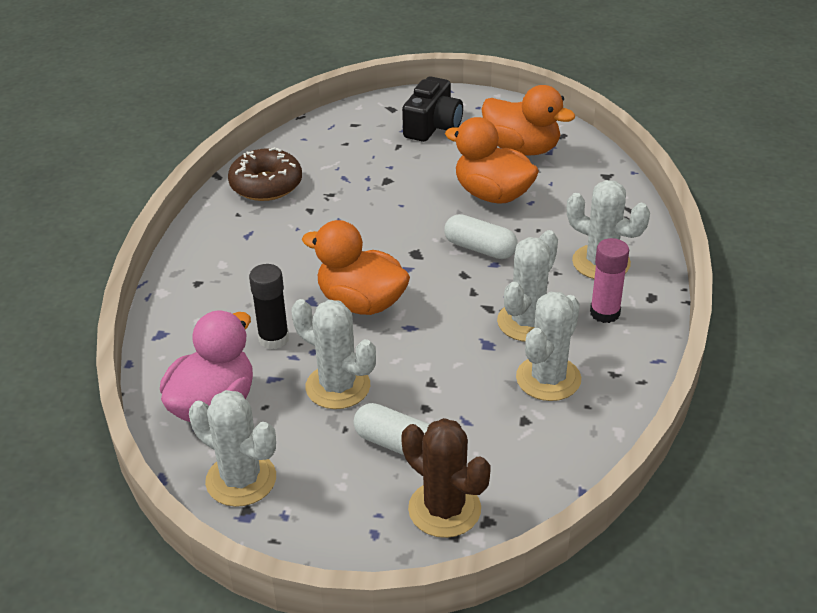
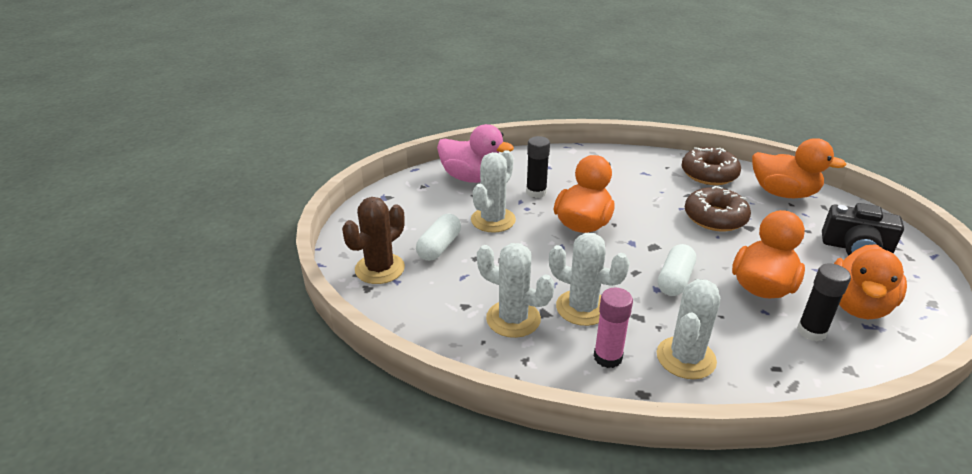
camera: 85 degrees right, 5 degrees down
white cactus [189,390,276,507] -> none
none -> brown donut [685,186,751,232]
none -> orange duck [752,138,847,198]
none -> black glue stick [797,263,851,341]

